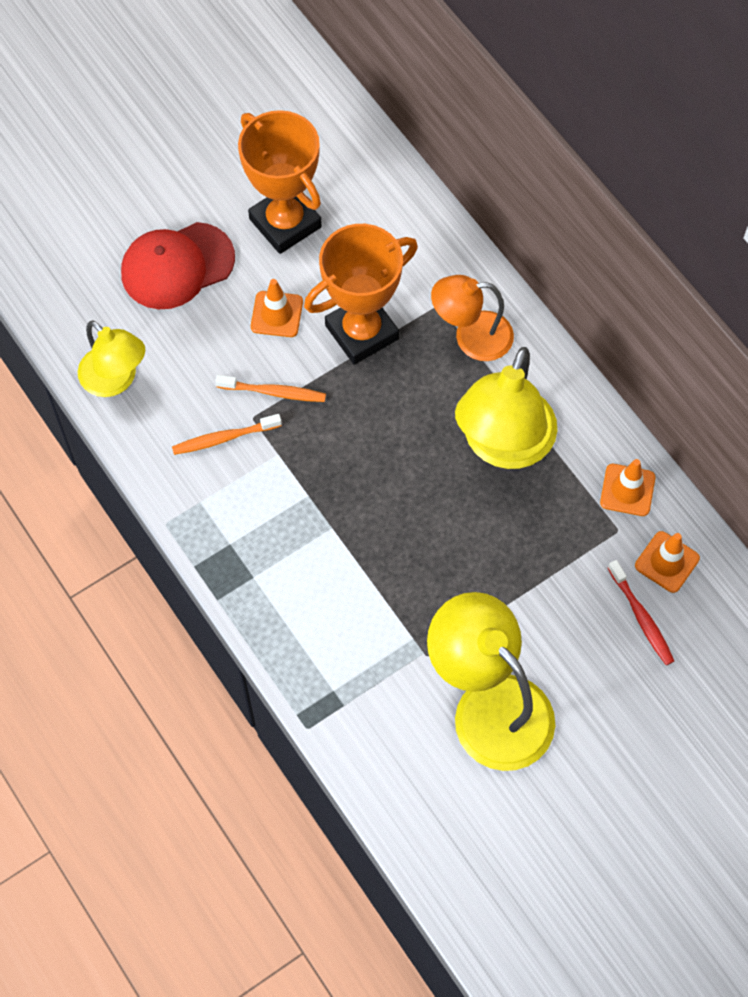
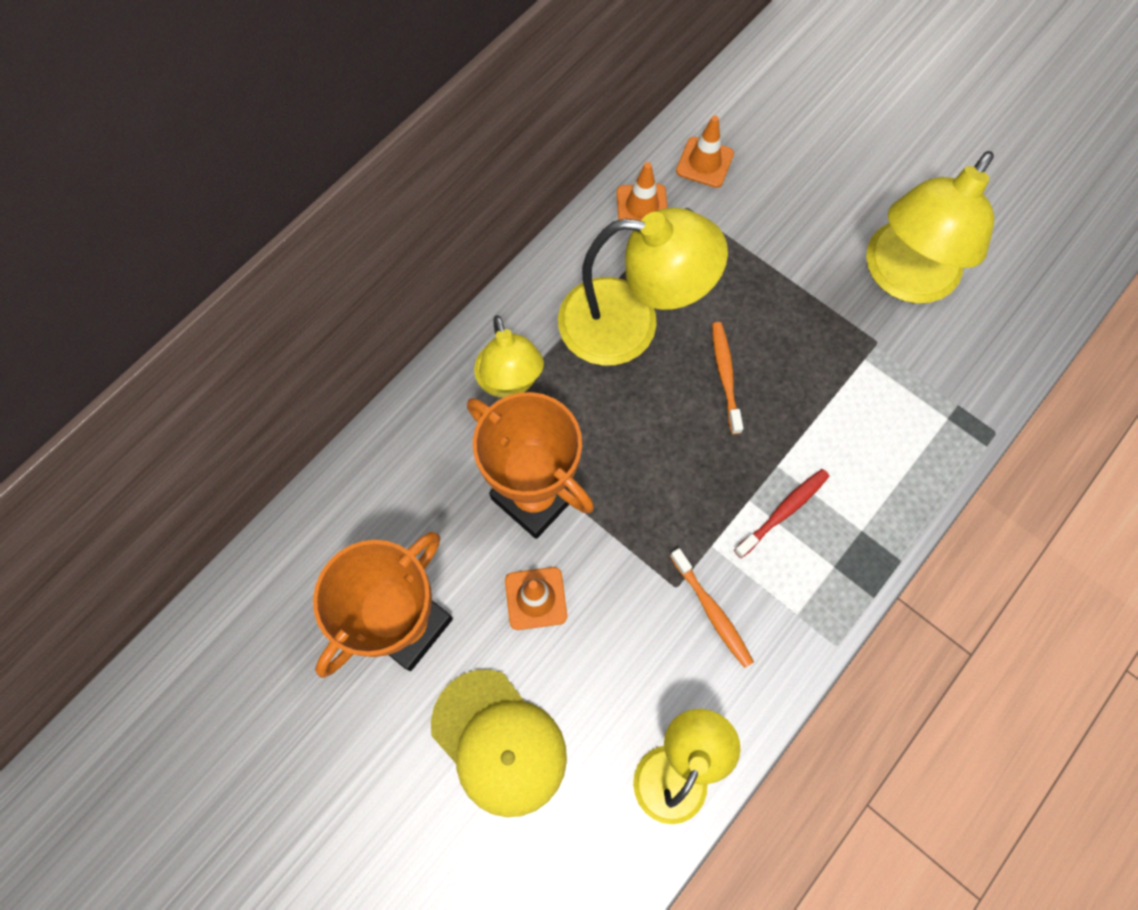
camera: 105 degrees left, 5 degrees up
red cap [121,222,235,309] -> yellow cap [431,669,567,817]
orange toothbrush [215,375,326,402] -> orange toothbrush moved to [712,322,743,434]
orange lamp [431,275,514,361] -> yellow lamp [474,315,544,398]
red toothbrush [608,560,674,665] -> red toothbrush moved to [734,469,829,558]

